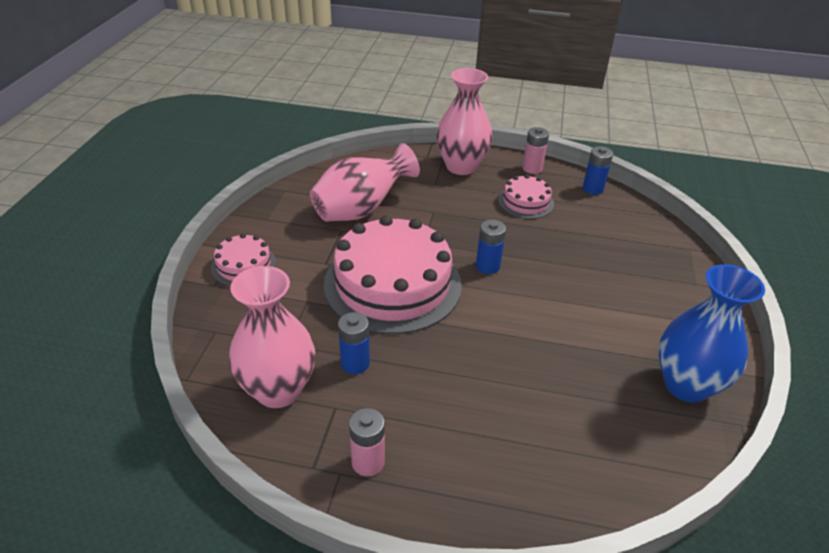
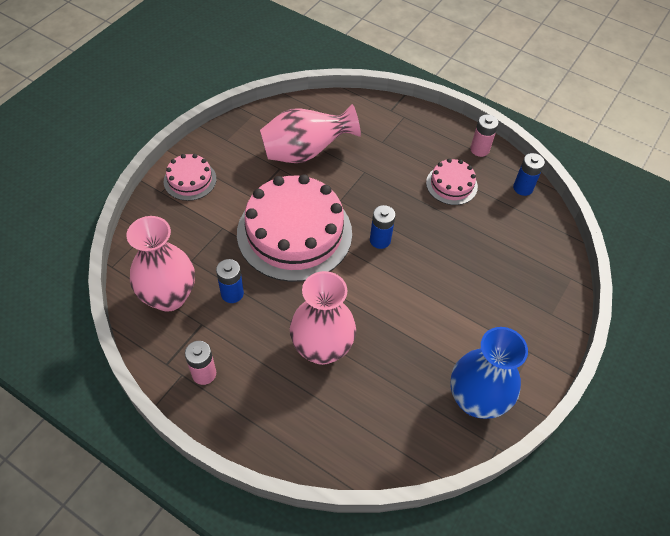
camera: 20 degrees right, 15 degrees up
pink vase [436,68,492,175] -> pink vase moved to [290,271,356,365]

